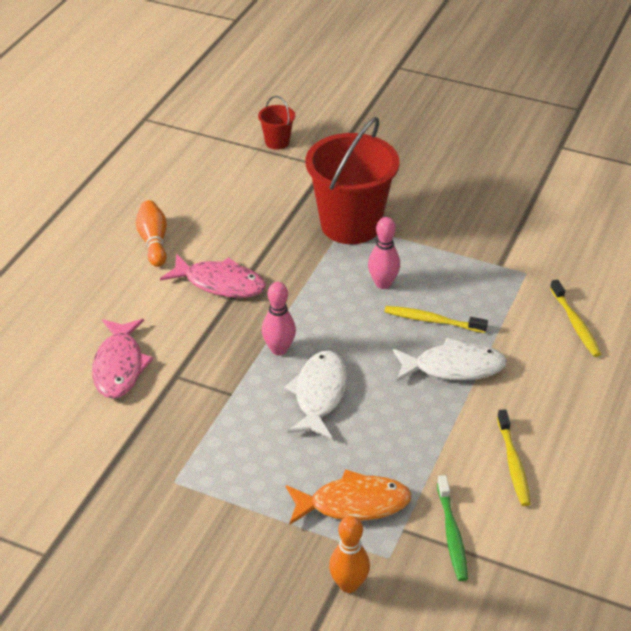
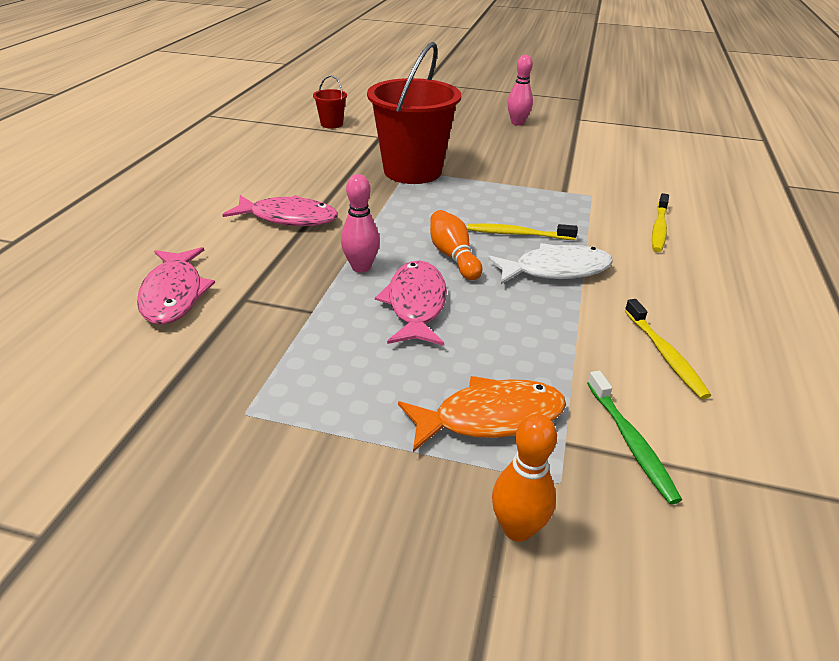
camera: 10 degrees left, 5 degrees down
orange bowling pin [136,200,167,267] -> orange bowling pin moved to [430,210,482,280]
white fish [284,351,347,439] -> pink fish [375,261,447,346]
pink bowling pin [368,217,400,289] -> pink bowling pin moved to [507,55,533,126]
yellow toothbrush [550,279,601,357] -> yellow toothbrush turned 45 degrees clockwise [652,193,669,252]

